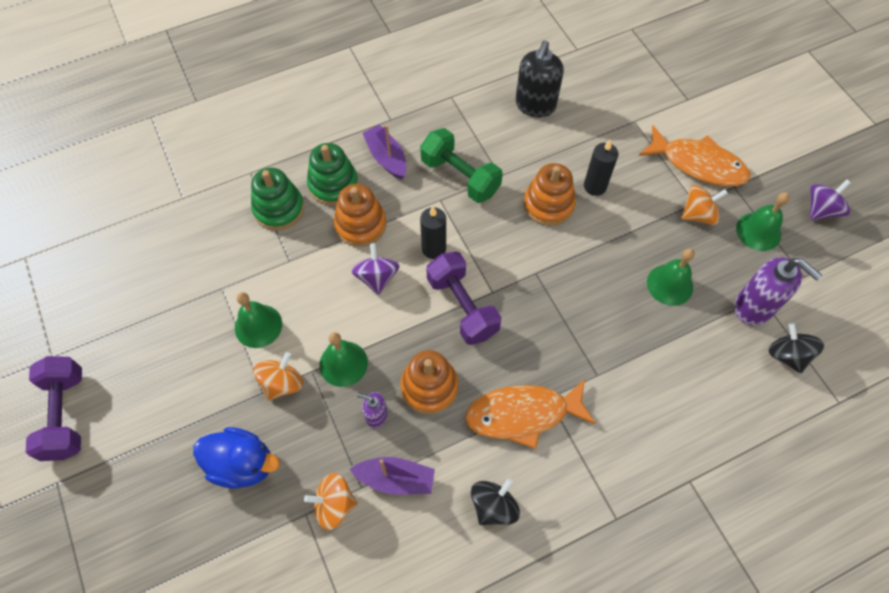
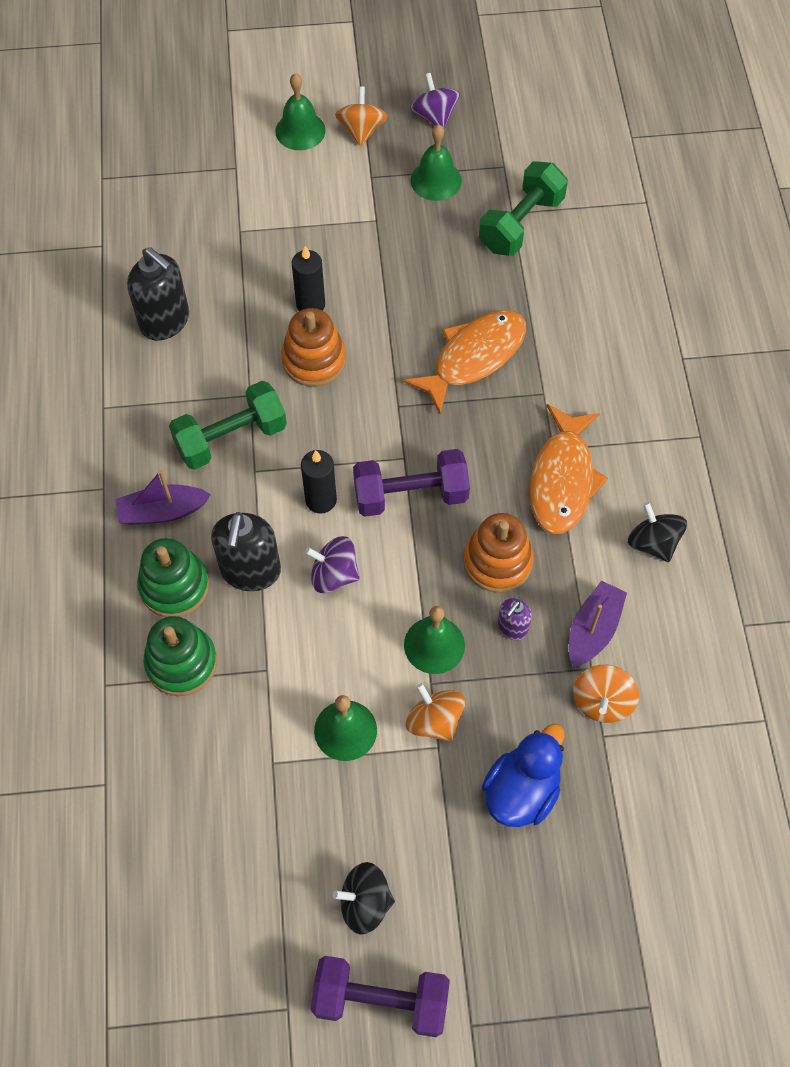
camera: 70 degrees left, 0 degrees up
orange stacking toy [334,184,387,247] -> black soap dispenser [211,512,281,591]
orange fish [639,126,750,186] -> orange fish moved to [403,310,526,414]
green bell [647,249,695,306] -> green bell moved to [275,73,326,150]
orange spinning top [681,185,728,225] -> orange spinning top moved to [335,86,387,146]
purple soap dispenser [734,257,822,325] -> green dumbbell [479,161,568,256]
black spinning top [768,322,824,373] -> black spinning top moved to [333,862,395,934]

